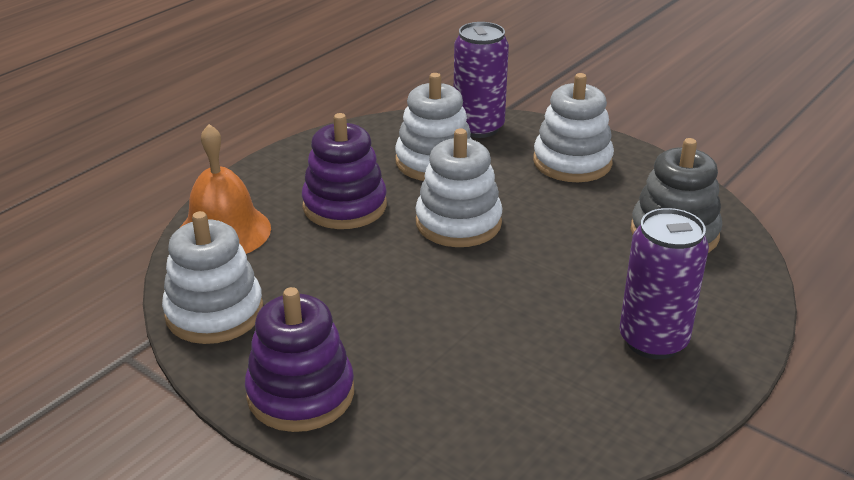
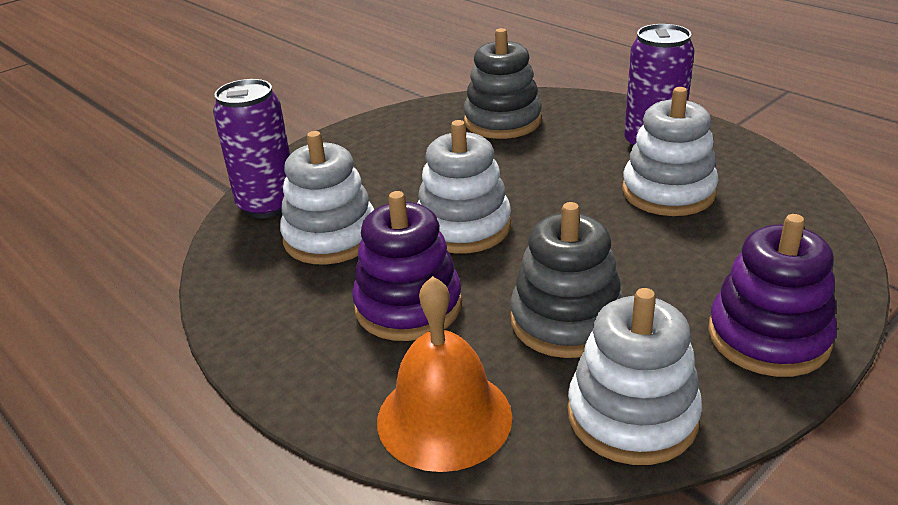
camera: 80 degrees left, 0 degrees up
white stacking toy [533,73,614,182] -> white stacking toy moved to [622,87,719,216]
none -> grey stacking toy [510,202,623,358]

